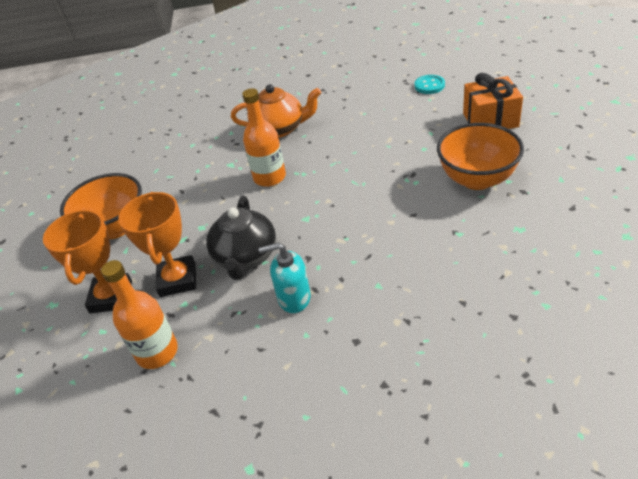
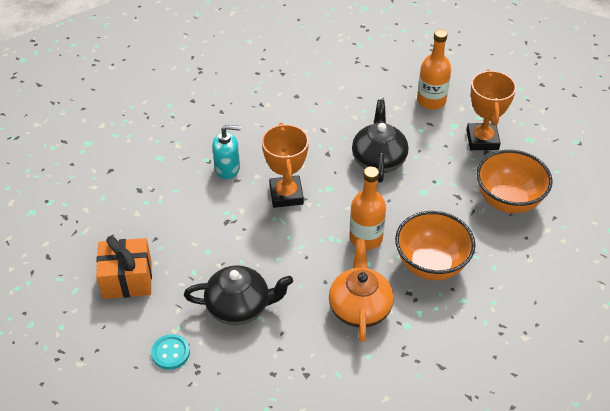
camera: 175 degrees right, 5 degrees up
orange trophy [118,192,196,297] -> orange trophy moved to [262,123,309,208]
orange teapot [231,84,321,138] -> orange teapot turned 90 degrees clockwise [329,239,394,342]
turquoise soap dispenser [259,243,311,313] -> turquoise soap dispenser moved to [212,125,241,179]
orange bowl [437,123,524,190] -> orange bowl moved to [395,211,475,280]
none -> black teapot [184,265,293,325]

